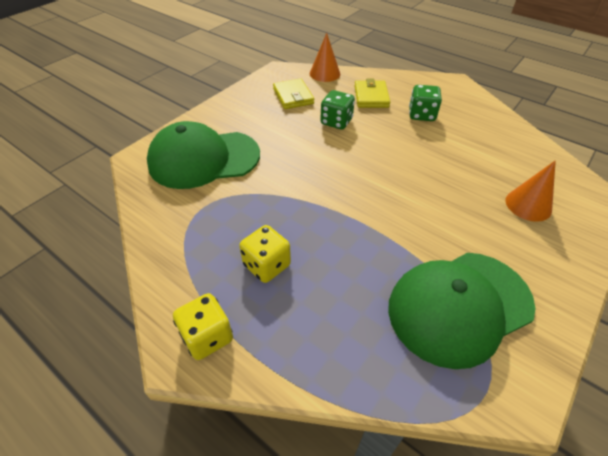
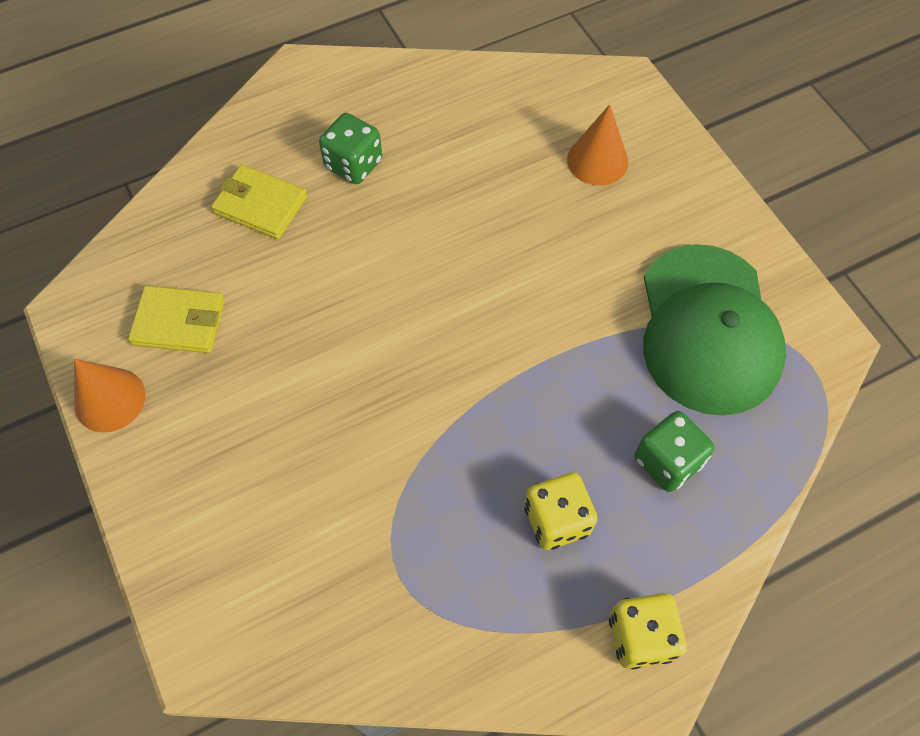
camera: 65 degrees left, 15 degrees up
green cap [147,121,260,189] -> none
orange cone [310,33,340,82] -> orange cone moved to [74,359,146,433]
green dice [320,90,355,129] -> green dice moved to [635,411,715,492]

